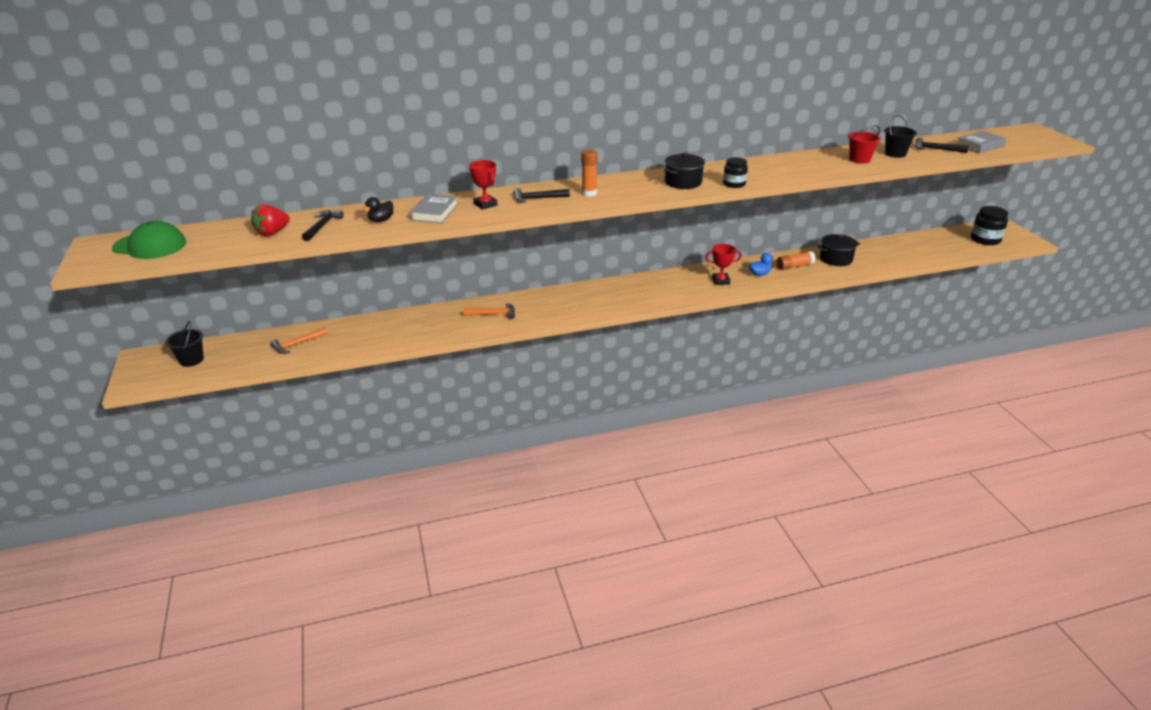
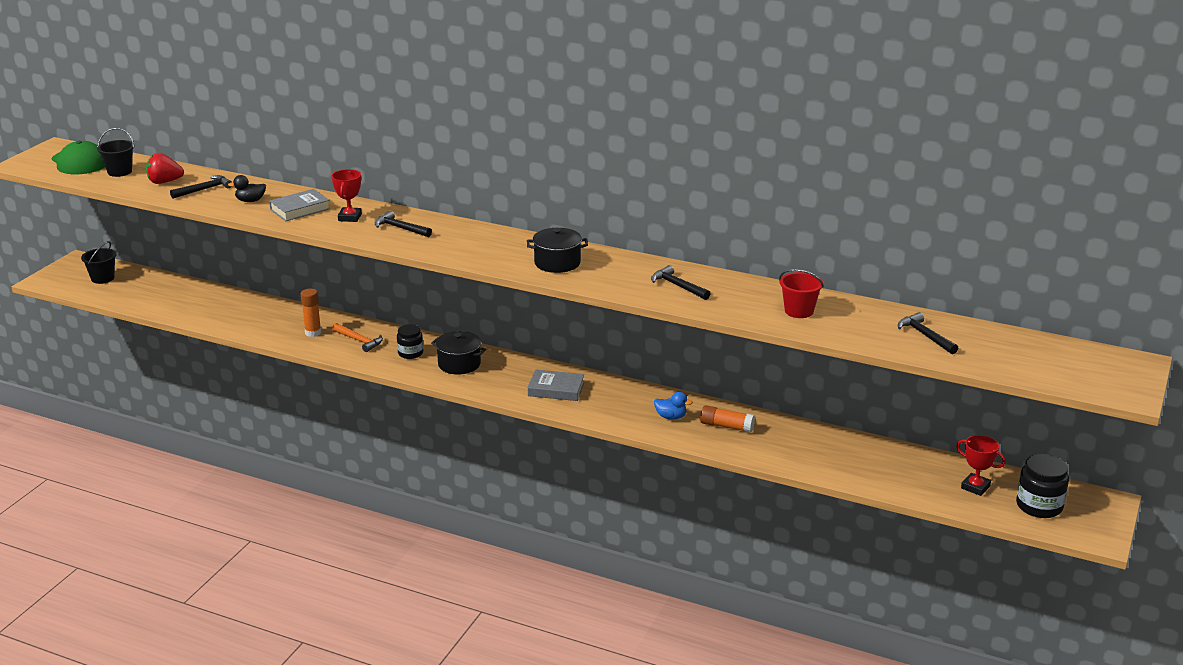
camera: 40 degrees right, 5 degrees down
orange hammer [270,327,328,354] -> none
orange glue stick [581,149,597,197] -> orange glue stick moved to [301,289,321,337]
red trophy [705,244,742,285] -> red trophy moved to [956,435,1006,496]
black jar [723,157,748,188] -> black jar moved to [397,324,423,359]
black pot [817,234,860,266] -> black pot moved to [431,331,486,374]
black bucket [884,115,917,158] -> black bucket moved to [97,128,134,177]
grey book [956,131,1007,153] -> grey book moved to [528,369,584,401]
none -> black hammer [651,265,711,300]

